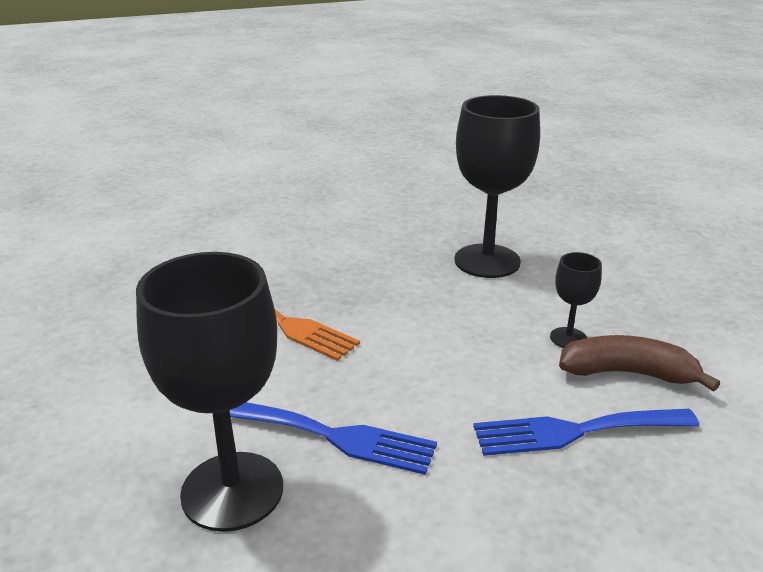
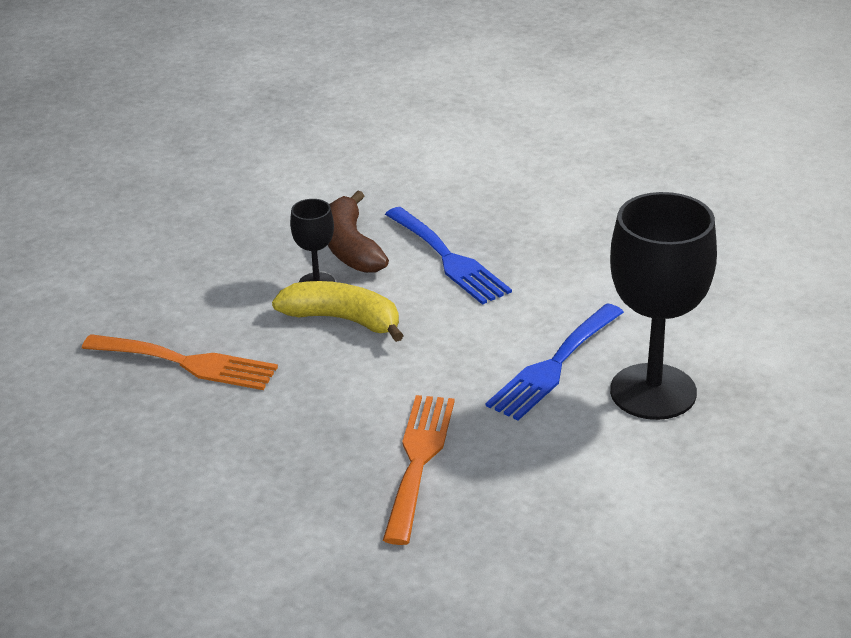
camera: 115 degrees left, 5 degrees up
blue fork [229,402,437,475] -> blue fork turned 135 degrees counterclockwise [486,303,624,421]
black goblet [454,95,540,278] -> orange fork [82,334,278,390]
none -> yellow banana [272,281,404,342]

